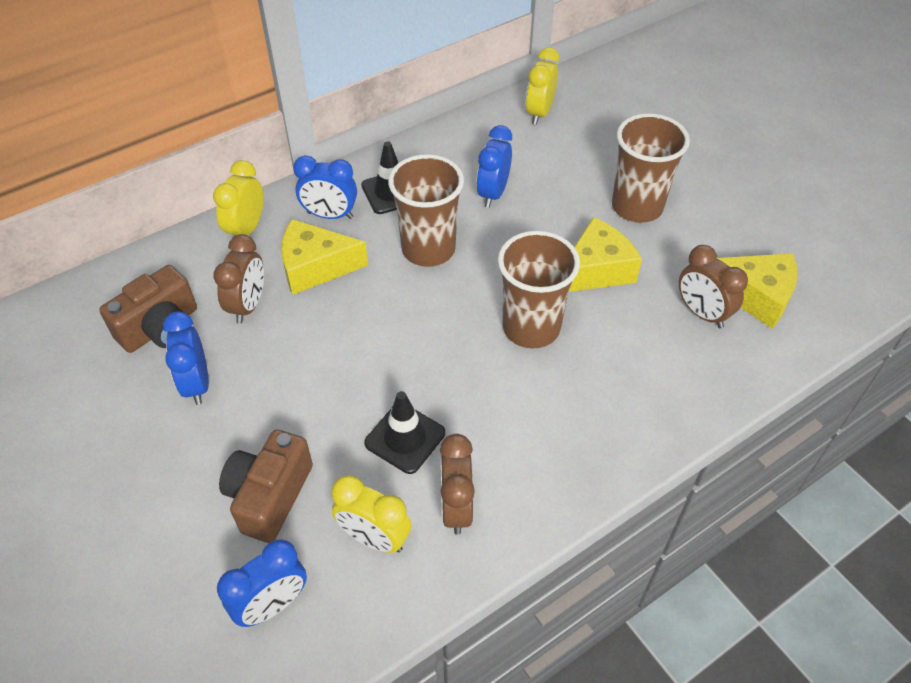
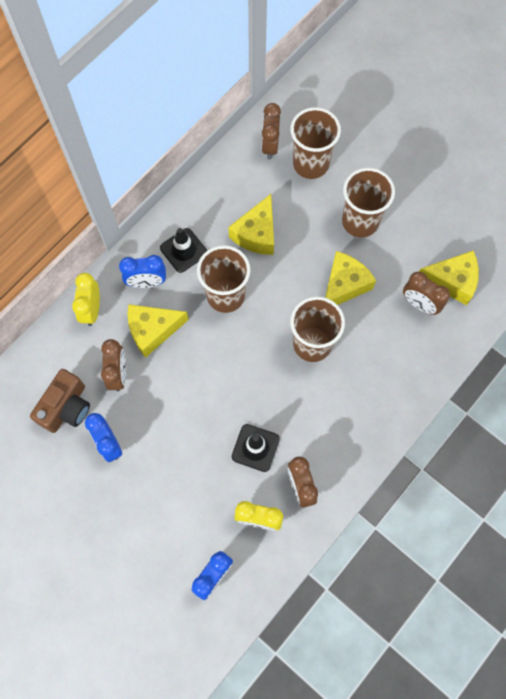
camera: 15 degrees left, 20 degrees up
brown camera [219,430,313,543] -> none
blue clock [476,125,512,208] -> yellow cheese [228,194,274,255]
yellow clock [526,47,559,125] -> brown clock [262,103,281,159]
none -> brown cup [290,107,341,179]

